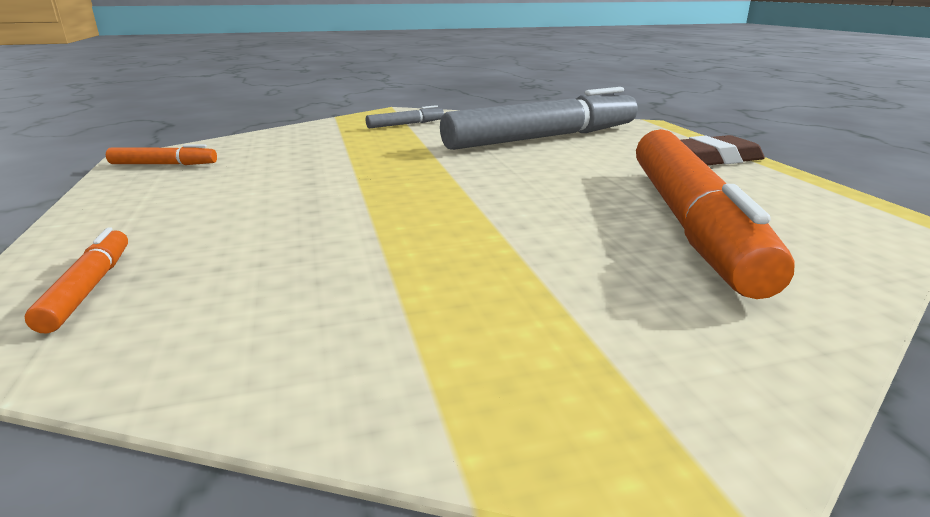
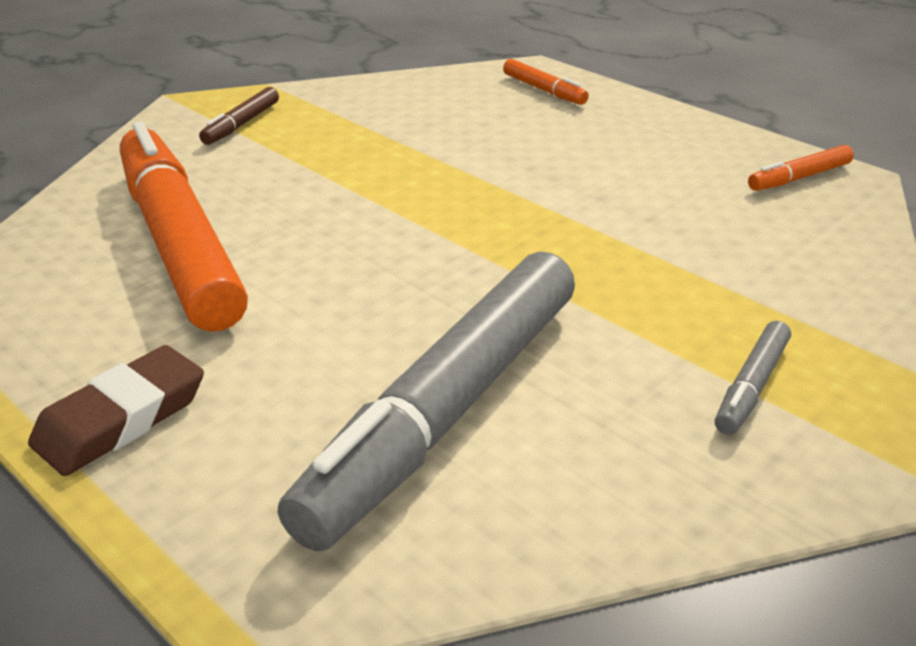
camera: 150 degrees right, 10 degrees up
none -> brown marker [199,87,279,145]

